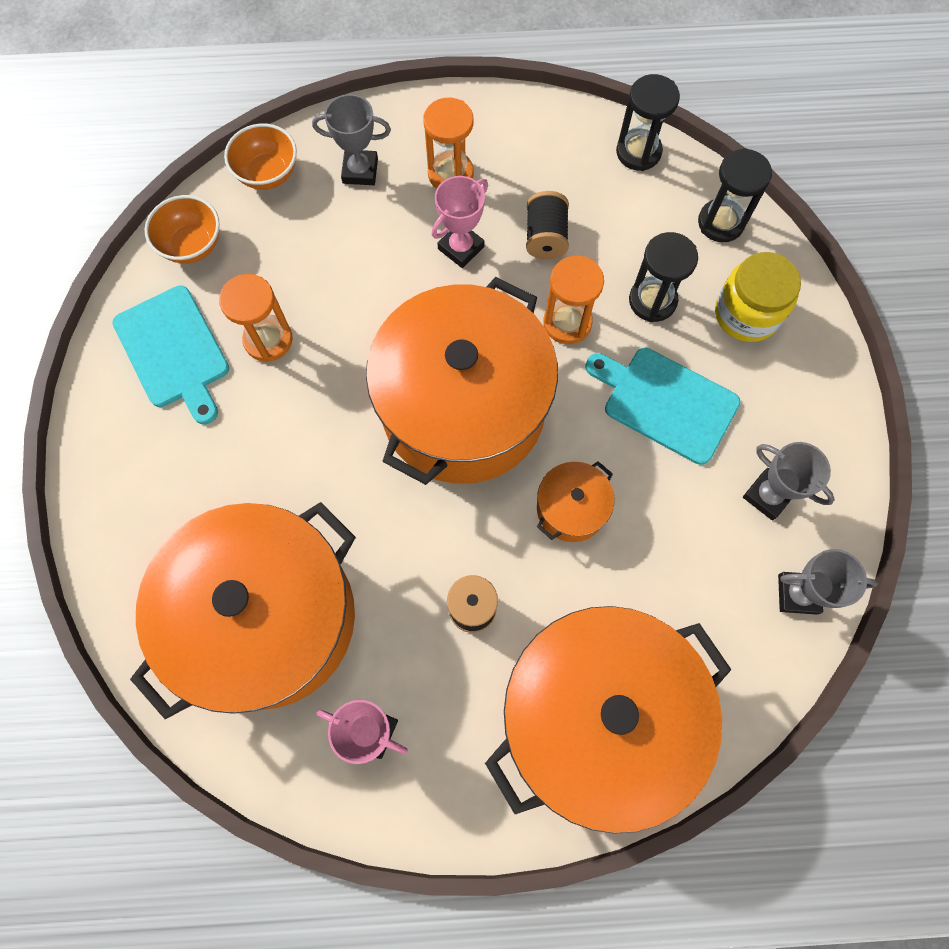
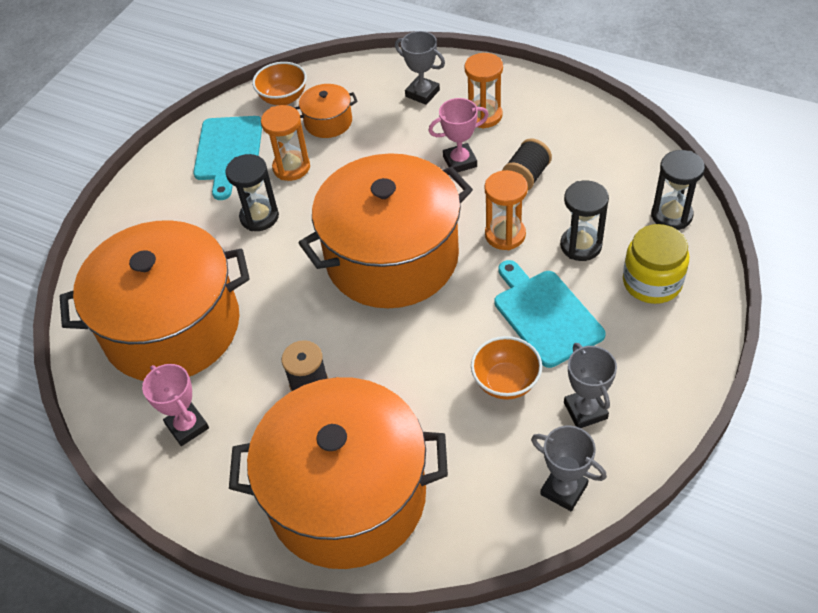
camera: 35 degrees right, 20 degrees down
orange bowl [224,123,297,190] -> orange bowl moved to [471,336,542,400]
orange pot [537,461,614,542] -> orange pot moved to [294,84,358,138]
black hourglass [616,74,680,171] -> black hourglass moved to [225,154,279,231]

